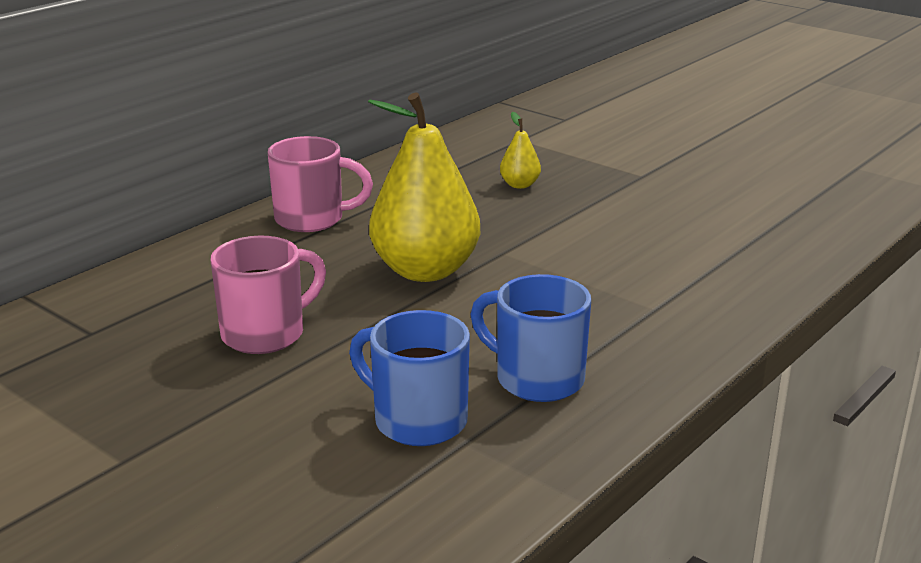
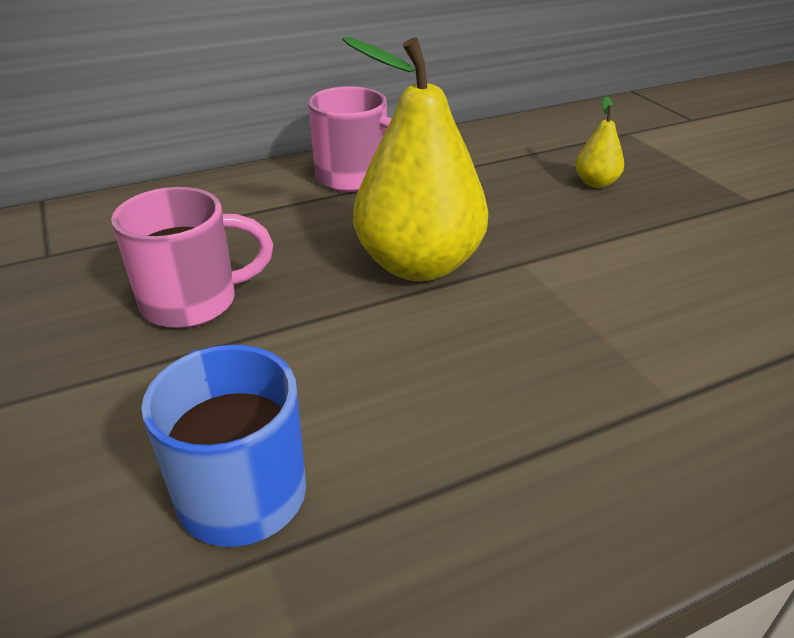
camera: 25 degrees right, 10 degrees up
blue mug [471,274,591,402] -> none

